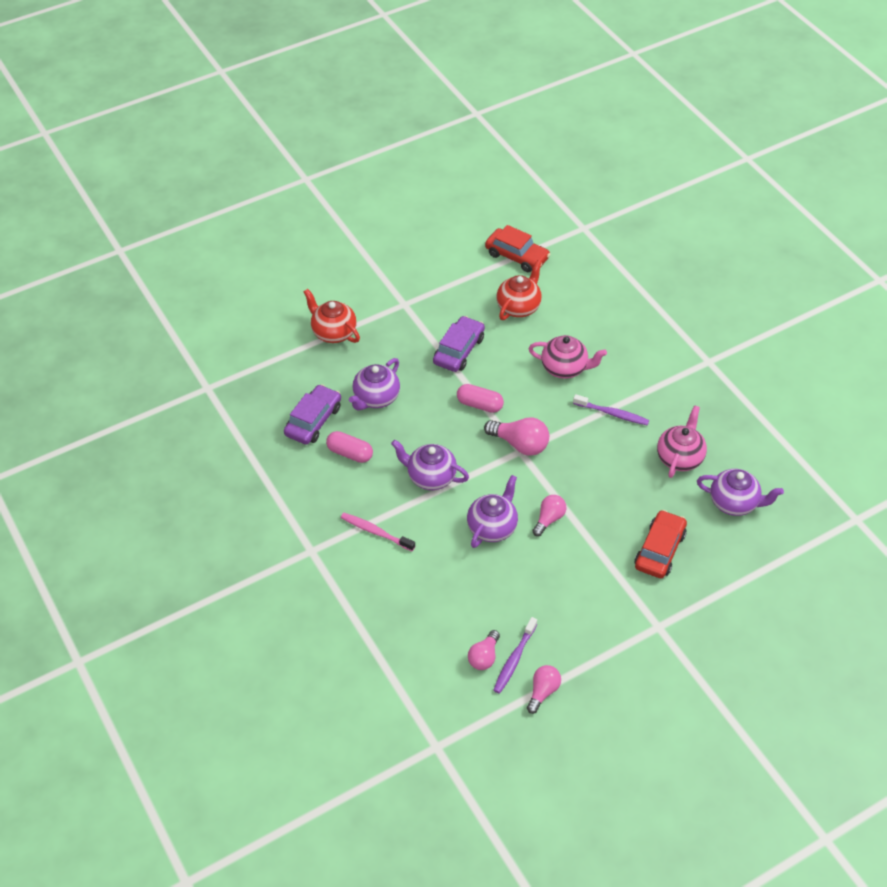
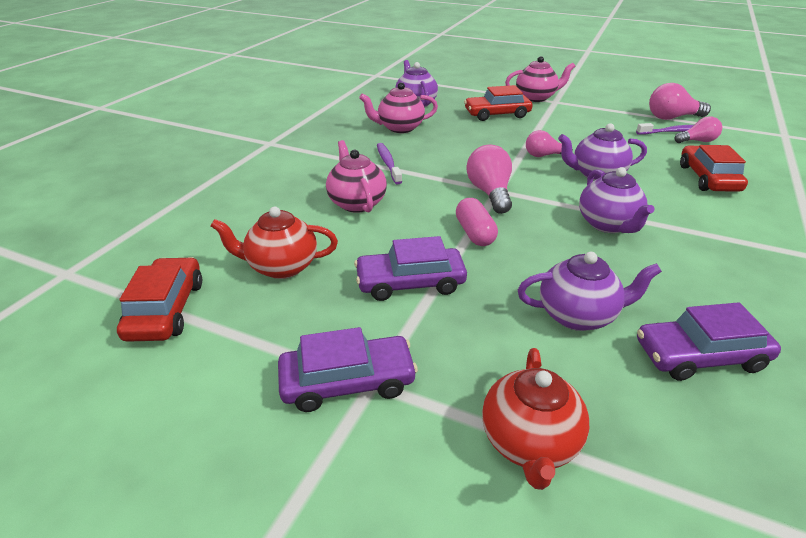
camera: 125 degrees left, 15 degrees down
pink capsule [326,431,373,463] -> none
pink toothbrush [341,513,415,551] -> none
pink light bulb [527,665,561,714] -> pink light bulb [649,83,711,120], size x1.53
none -> purple car [278,327,418,412]
none -> pink teapot [505,56,575,102]
none -> red car [680,145,748,192]

